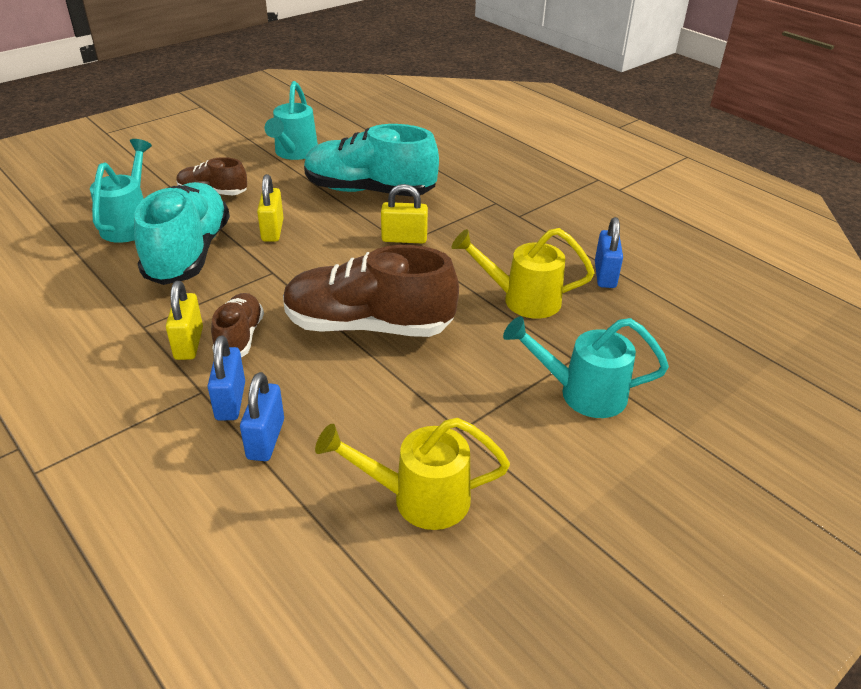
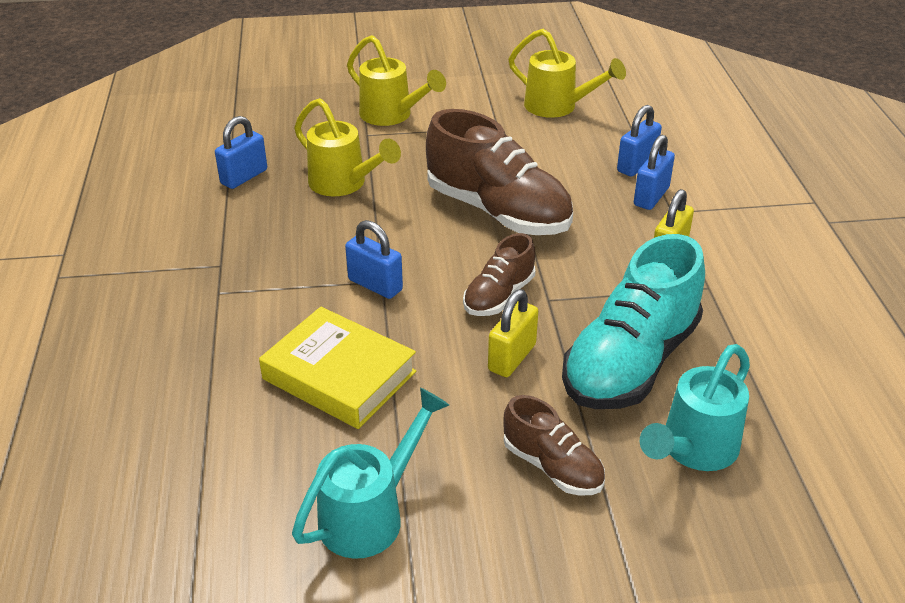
camera: 145 degrees left, 0 degrees up
brown shoe [211,293,264,357] -> brown shoe moved to [463,233,535,316]
turquoise shoe [304,124,439,197] -> yellow book [259,307,416,429]
yellow padlock [381,184,428,244] -> blue padlock [345,220,403,299]
turquoise watering can [503,316,669,418] -> yellow watering can [347,35,446,126]

